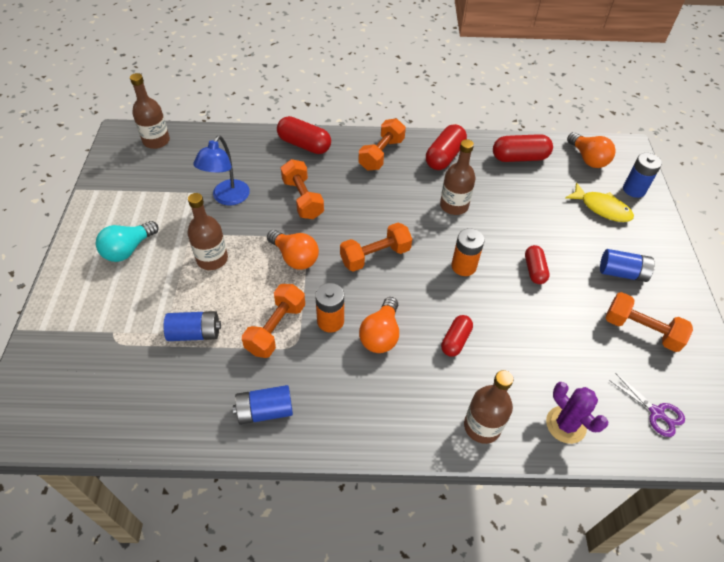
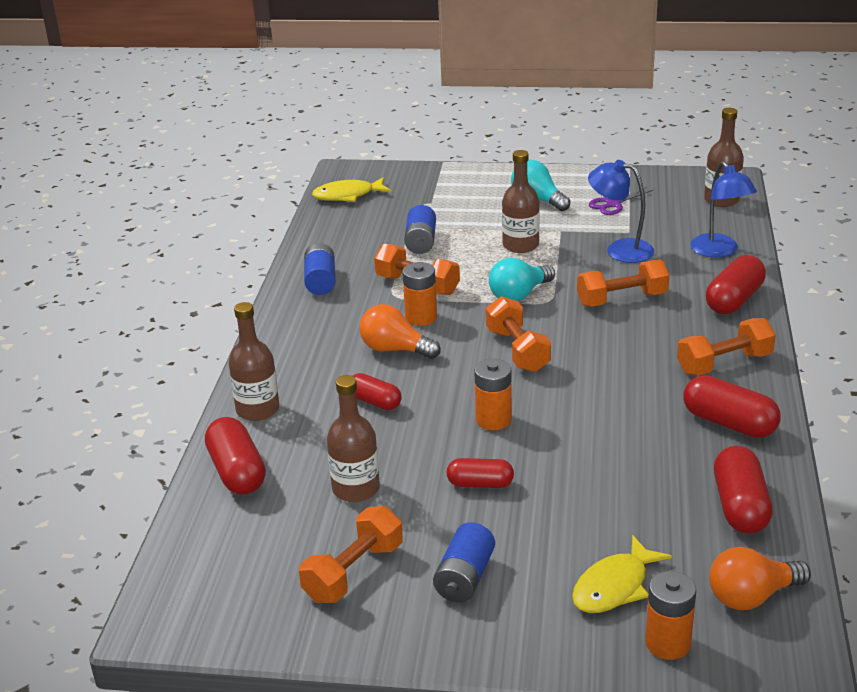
camera: 100 degrees right, 20 degrees down
orange light bulb [267,230,319,270] -> turquoise light bulb [489,258,555,301]
orange dumbbell [358,119,406,171] -> orange dumbbell turned 60 degrees counterclockwise [677,318,776,375]
brown bottle [440,139,475,215] -> brown bottle moved to [327,375,380,502]
purple cactus [546,382,608,444] -> red capsule [205,417,266,495]
purple scissors [609,373,685,437] -> purple scissors moved to [589,187,653,215]
blue battery [623,153,662,198] -> orange battery [645,571,696,660]
none -> yellow fish [312,177,391,202]
none -> blue lamp [690,161,757,258]

